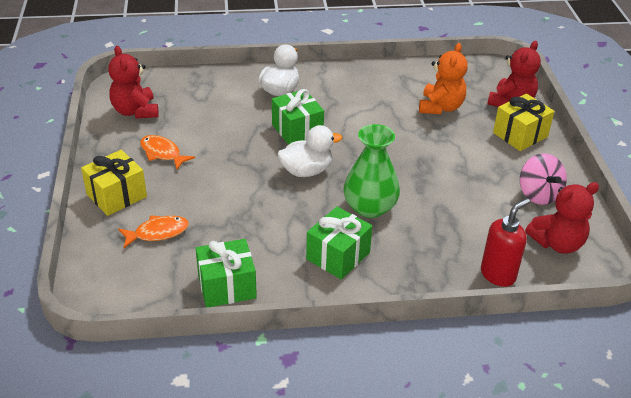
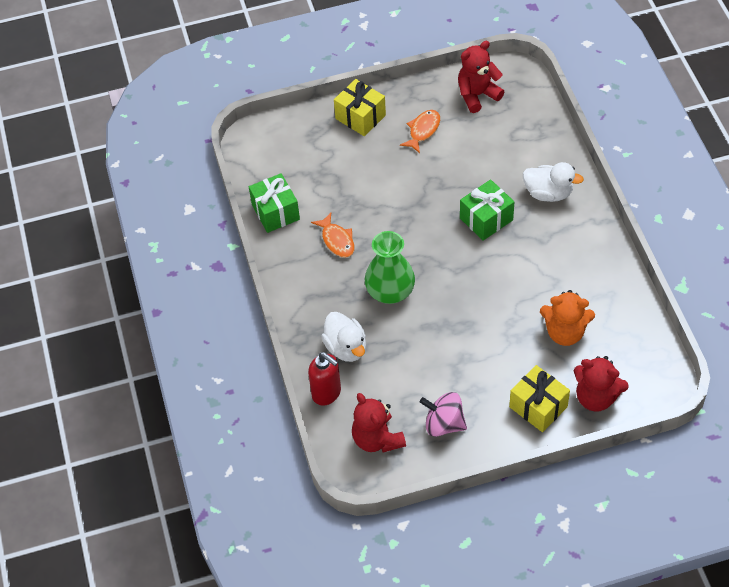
camera: 85 degrees right, 15 degrees up
orange fish [118,215,189,248] -> orange fish moved to [311,213,354,258]
white duck [278,125,342,177] -> white duck moved to [321,312,366,362]
green gift [306,207,372,280] -> none
pink spinning top [520,153,567,205] -> pink spinning top turned 45 degrees clockwise [420,392,467,437]

